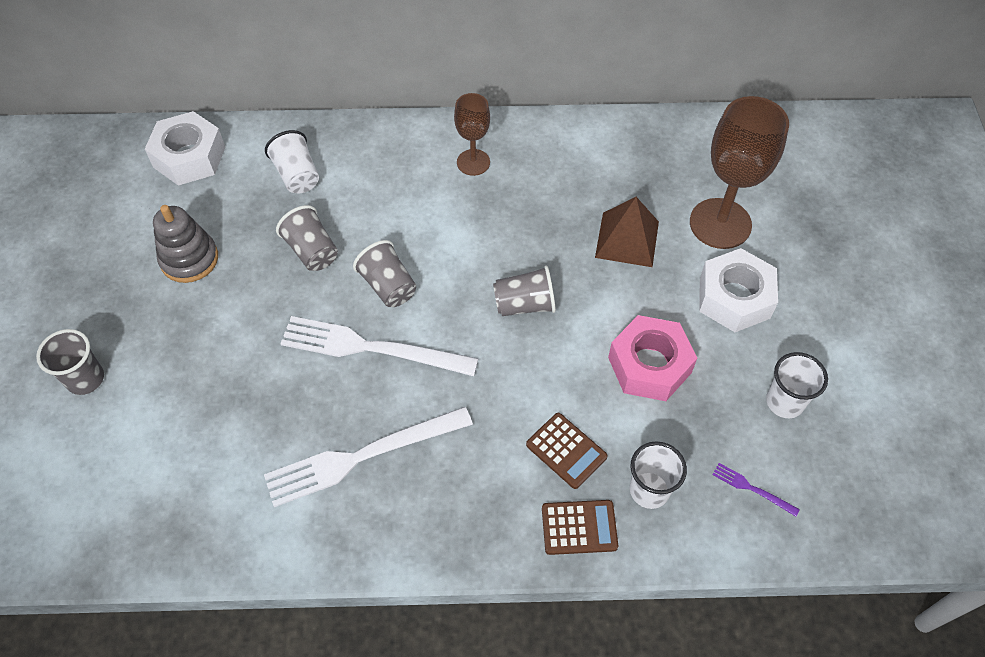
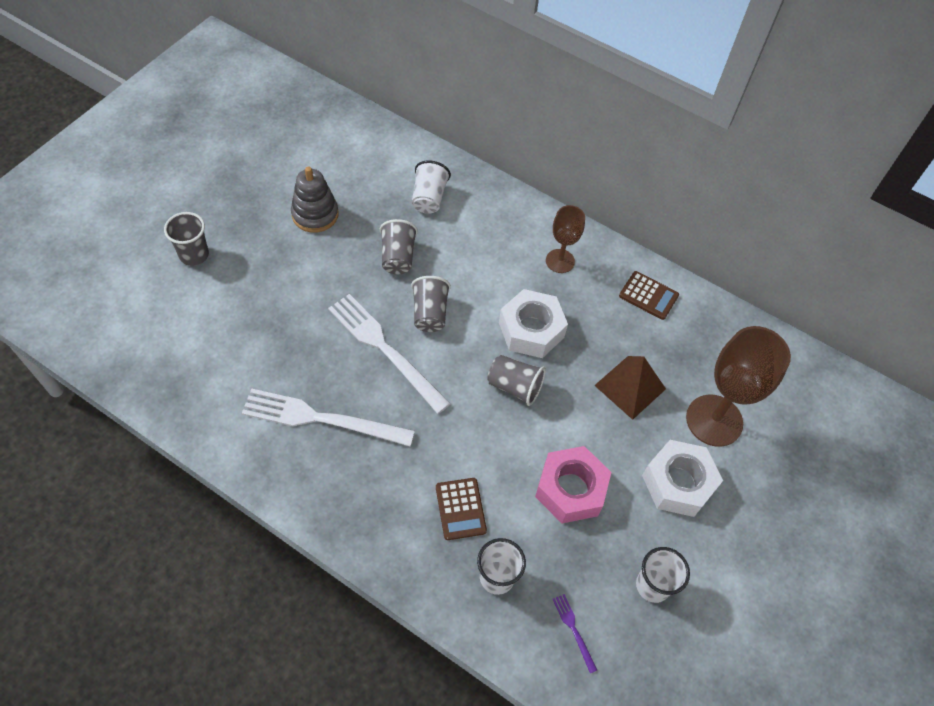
camera: 30 degrees right, 0 degrees up
white nut [145,111,225,186] -> white nut moved to [499,289,568,358]
brown calculator [542,500,618,555] -> brown calculator moved to [619,271,679,320]

